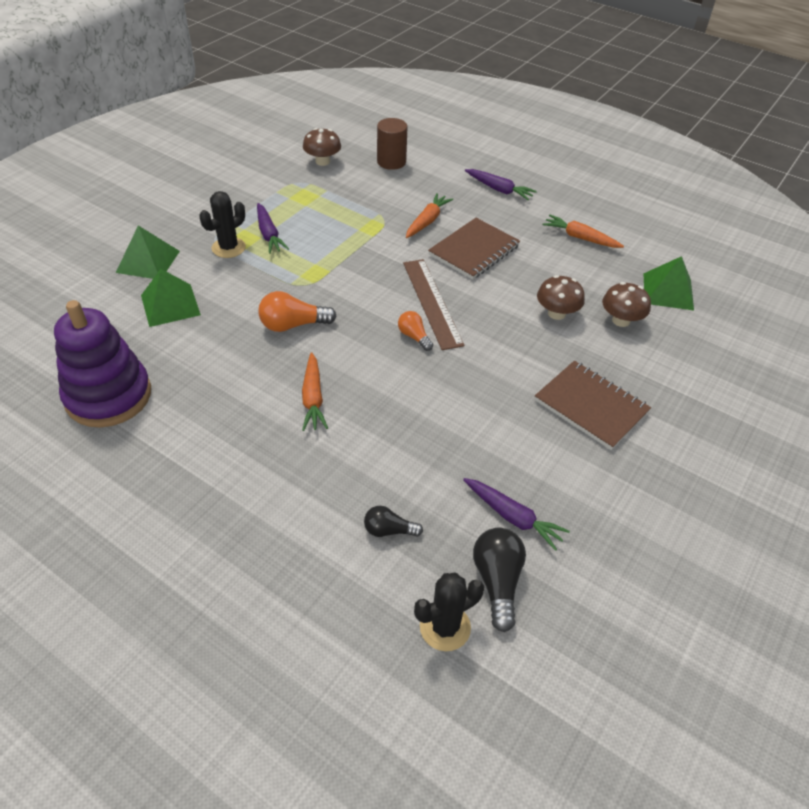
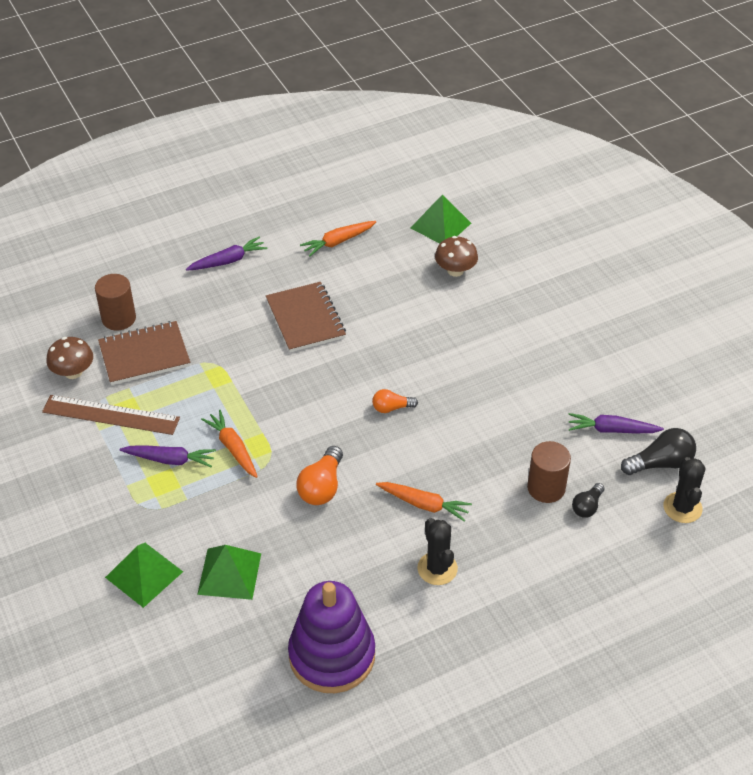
camera: 60 degrees left, 0 degrees up
black cactus [199,191,246,258] -> black cactus moved to [417,518,458,585]
brown ruler [403,259,464,350] -> brown ruler moved to [42,395,180,435]
orange carrot [406,193,453,238] -> orange carrot moved to [201,410,258,478]
purple carrot [463,478,570,551] -> purple carrot turned 150 degrees counterclockwise [569,413,664,433]
black light bulb [473,528,526,632] -> black light bulb turned 135 degrees clockwise [621,428,696,475]
brown notebook [535,361,651,450] -> brown notebook moved to [98,321,190,385]
brown mushroom [537,275,585,320] -> none
none -> brown cylinder [527,441,571,503]

